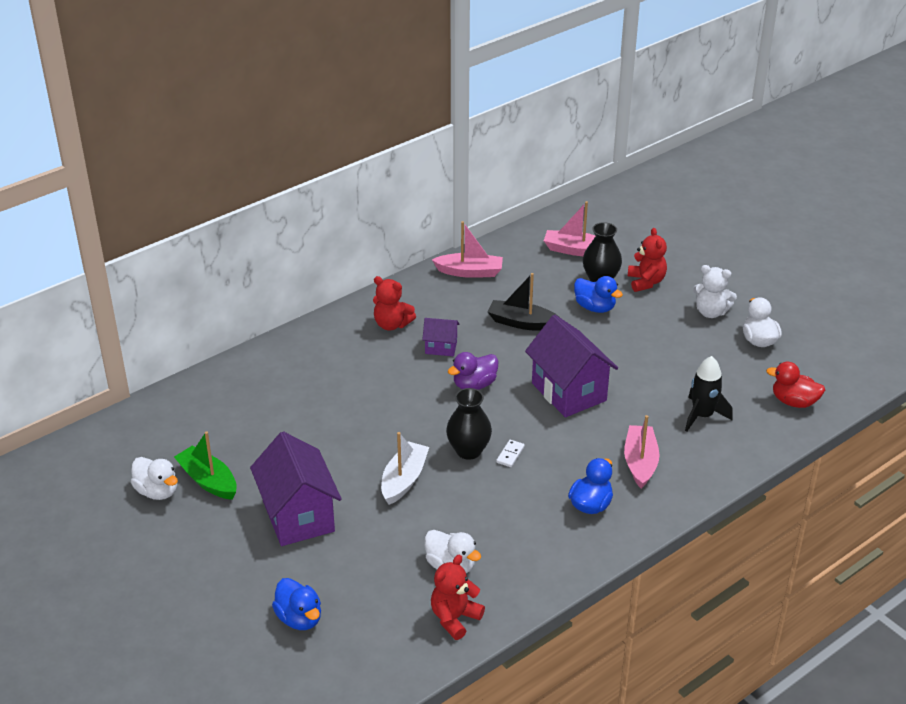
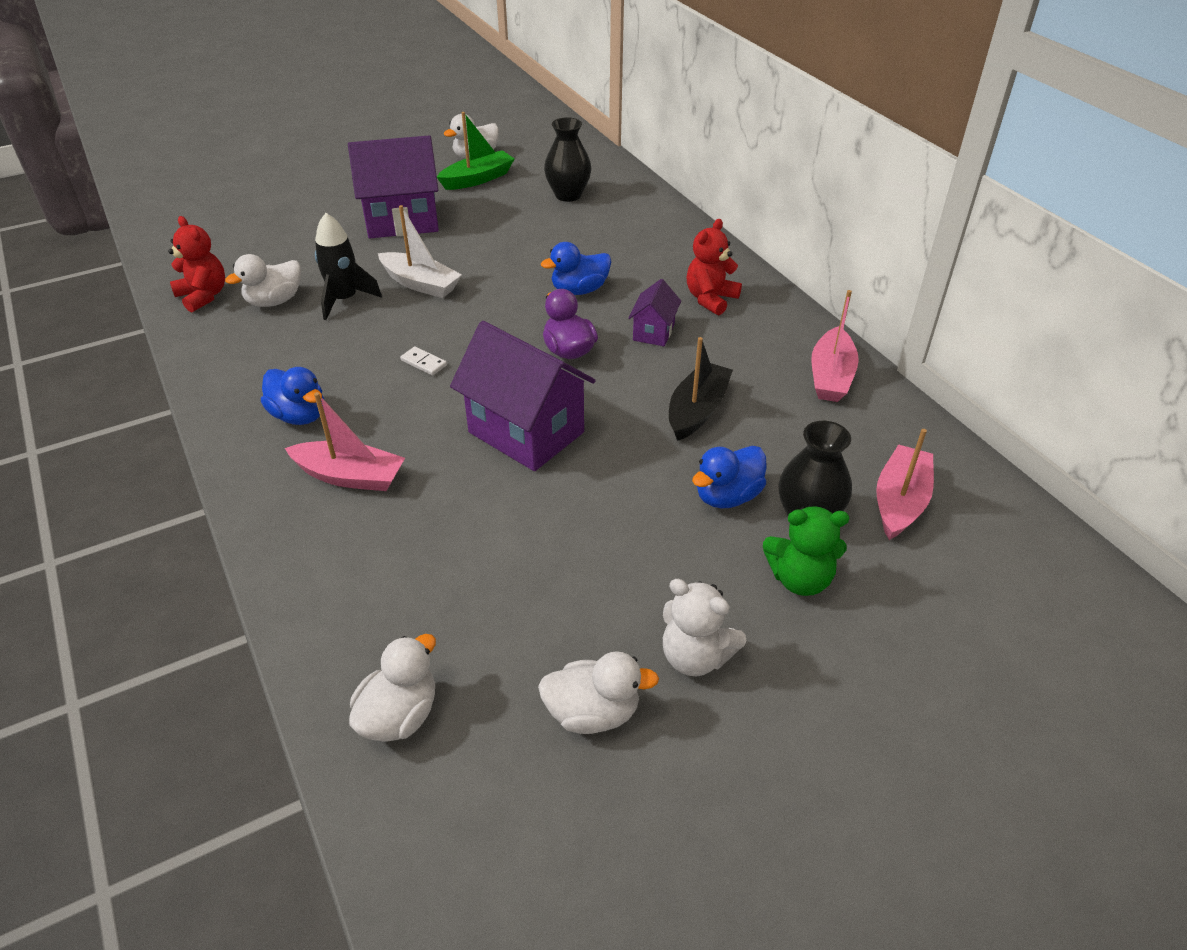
camera: 100 degrees right, 5 degrees up
blue duck [272,578,321,630] -> blue duck moved to [541,242,611,295]
black vase [446,388,492,460] -> black vase moved to [544,117,592,202]
purple house [525,315,618,417] -> purple house turned 60 degrees clockwise [450,321,596,471]
red teddy bear [628,228,667,292] -> green teddy bear [763,506,849,596]
black rocket [685,356,733,432] -> black rocket moved to [315,213,382,320]
white teddy bear [693,265,737,318] -> white teddy bear turned 90 degrees counterclockwise [663,579,747,676]
red duck [766,362,825,408] -> white duck [349,634,436,742]

